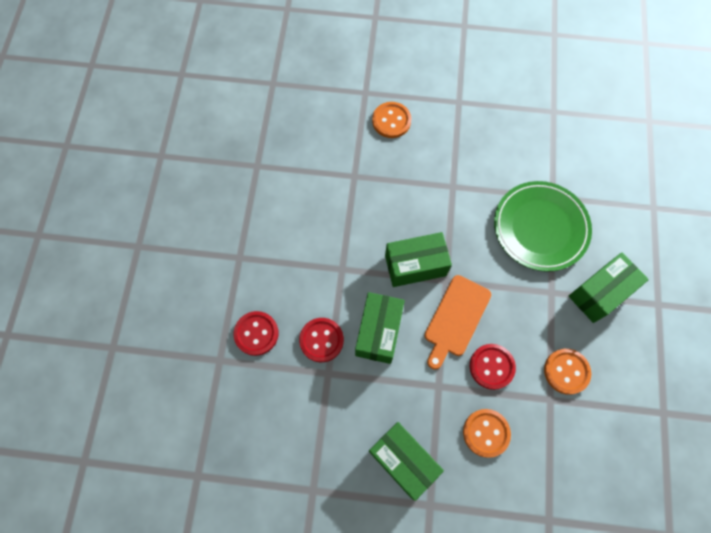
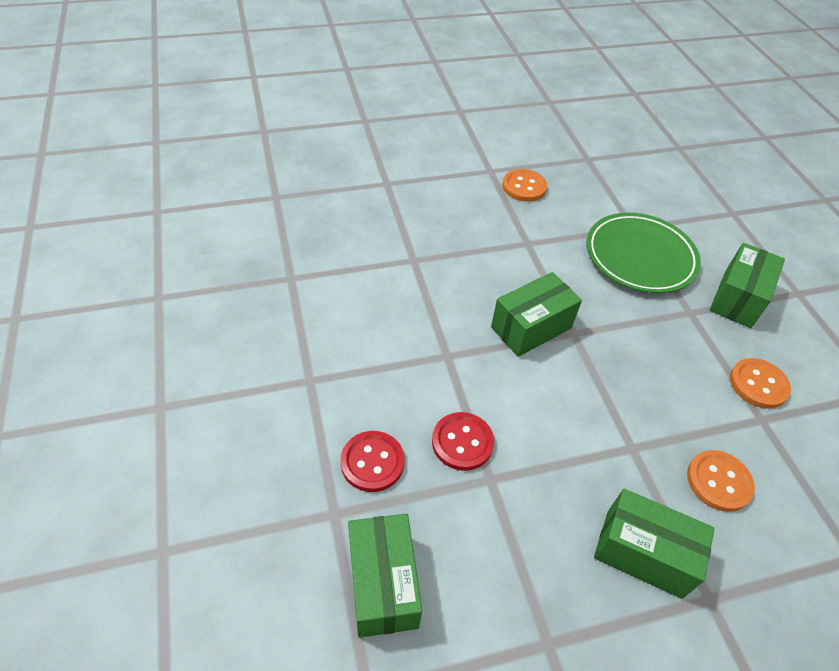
camera: 25 degrees left, 20 degrees down
green box [355,292,405,364] -> green box moved to [348,514,422,638]
orange button [372,102,411,138] -> orange button moved to [502,169,547,202]
orange cutting board [424,275,491,370] -> none
red button [470,344,516,390] -> none

